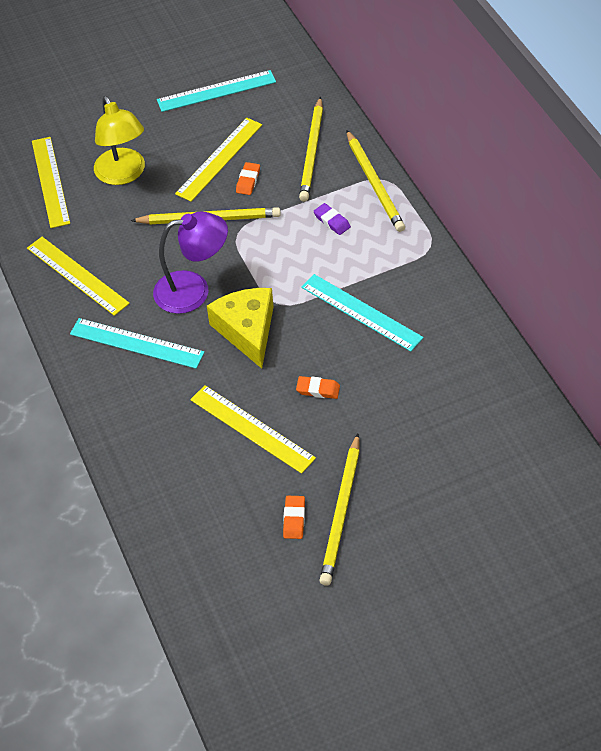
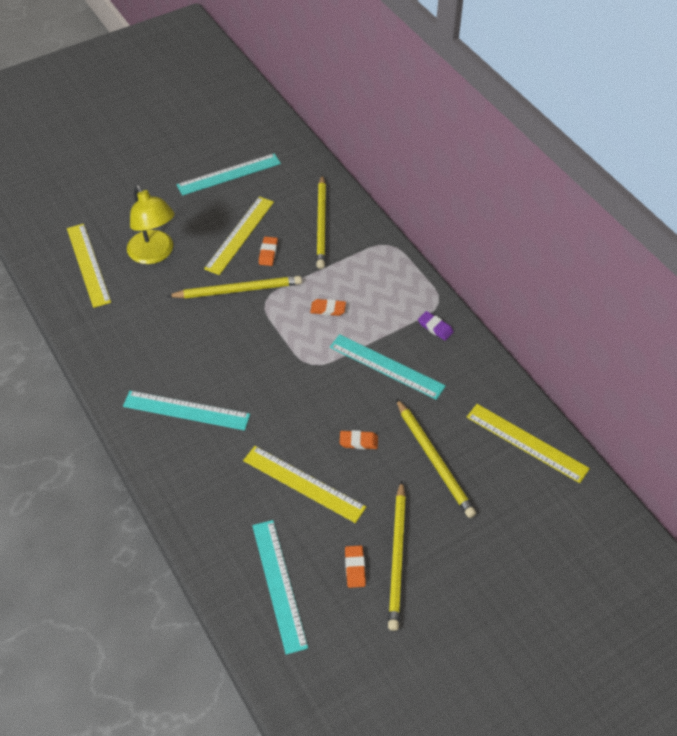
camera: 10 degrees left, 0 degrees up
yellow ruler [27,237,130,316] -> yellow ruler moved to [466,404,590,483]
purple lamp [153,212,228,314] -> none
yellow cheese [207,288,274,369] -> none
purple eraser [314,203,351,235] -> purple eraser moved to [418,311,454,341]
yellow pencil [346,130,405,232] -> yellow pencil moved to [396,398,476,518]
none -> turquoise ruler [252,520,308,655]
none -> orange eraser [310,299,346,316]

